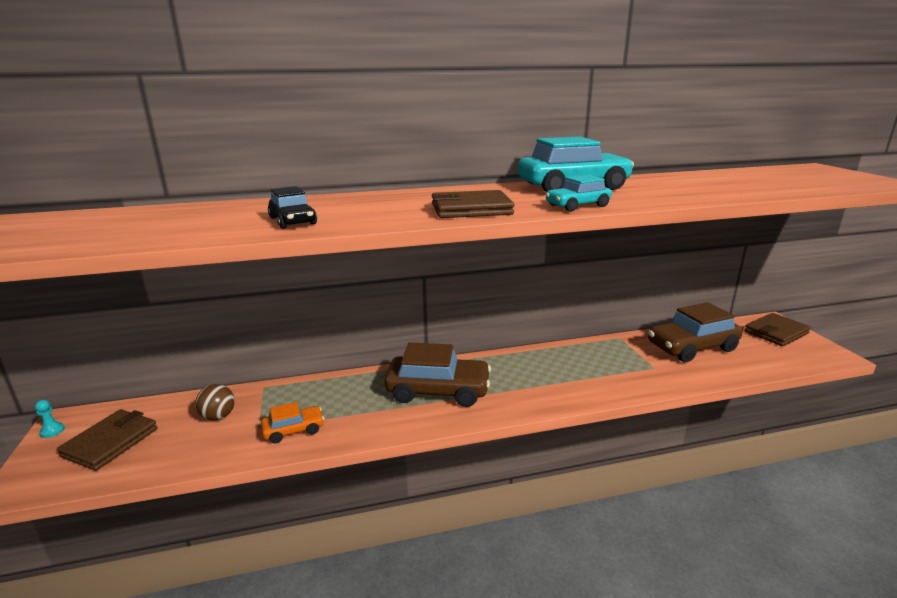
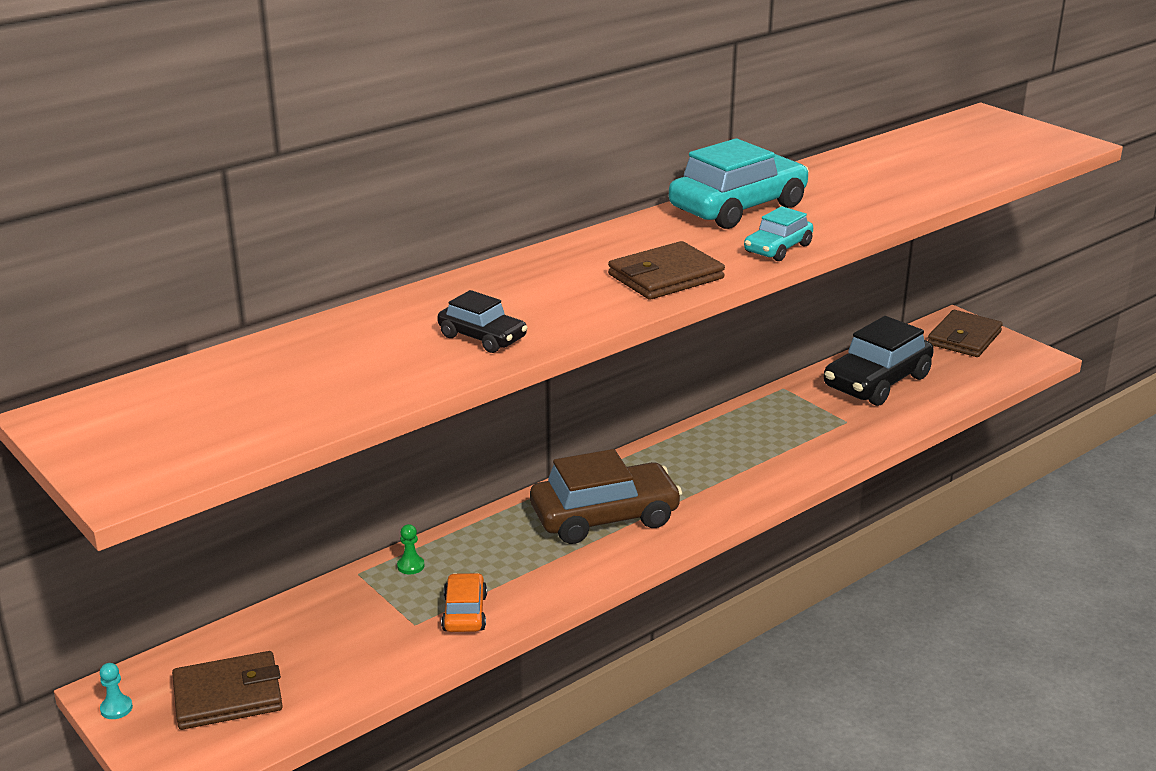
camera: 25 degrees left, 5 degrees up
brown wallet [57,409,158,471] -> brown wallet turned 75 degrees clockwise [172,651,283,730]
brown ball [195,384,235,420] -> none
orange car [261,402,324,444] -> orange car turned 45 degrees counterclockwise [441,573,487,632]
brown car [648,302,743,362] -> black car [824,316,934,406]
none -> green pawn [397,524,425,574]

